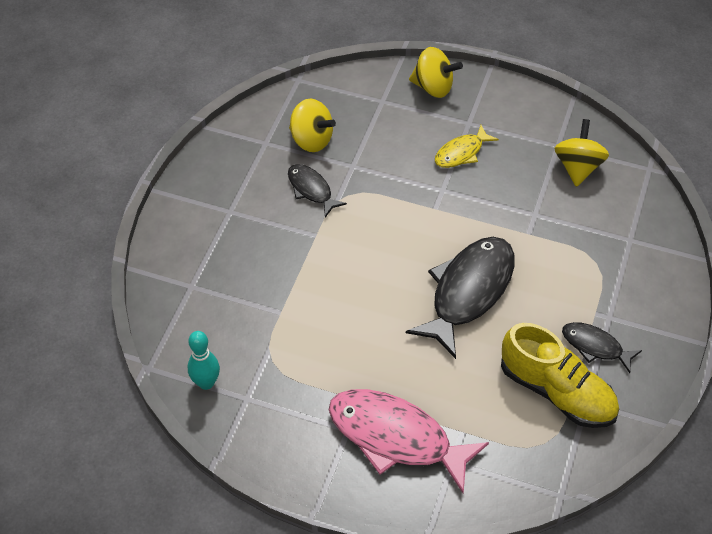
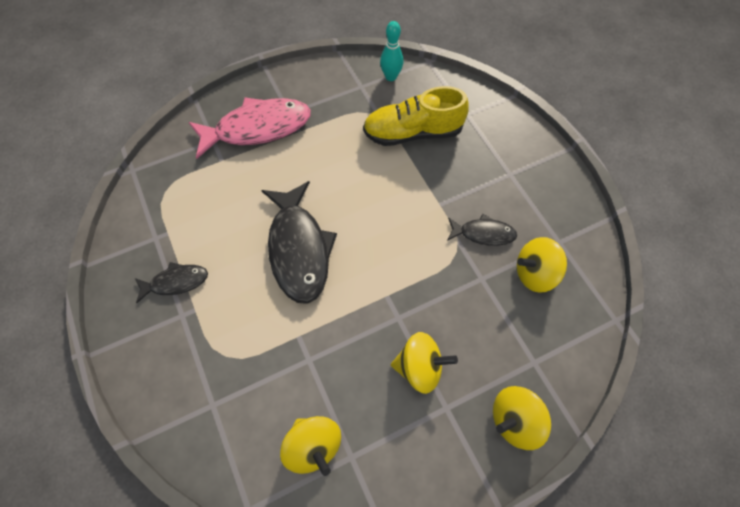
camera: 135 degrees right, 10 degrees up
yellow fish [435,125,499,168] -> yellow spinning top [391,332,458,394]
yellow shoe [501,323,619,428] -> yellow shoe moved to [363,86,469,146]

